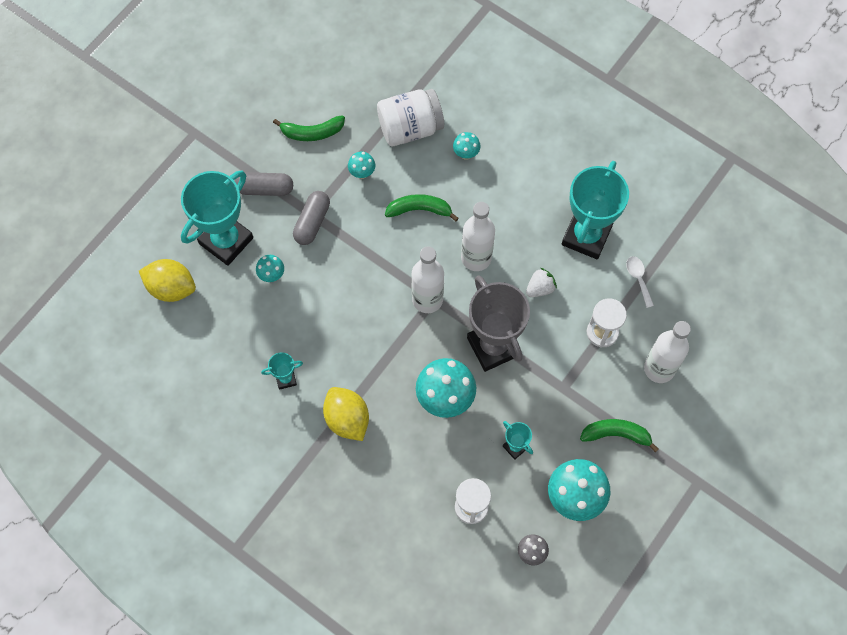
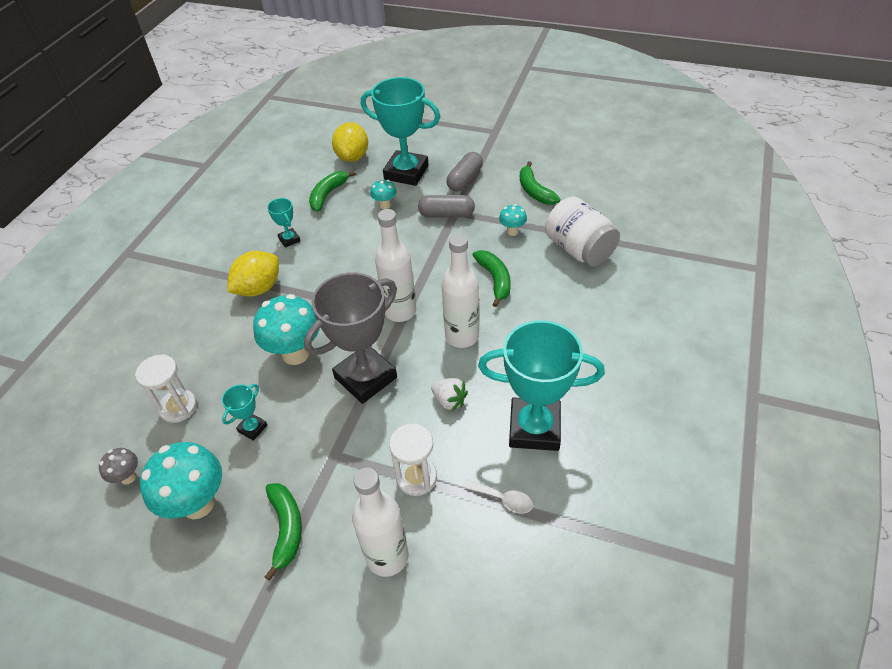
camera: 75 degrees right, 20 degrees down
grey capsule [235,172,293,196] -> grey capsule turned 45 degrees clockwise [446,152,483,192]
turquoise mushroom [453,132,481,160] -> none
white spoon [626,256,654,308] -> white spoon turned 60 degrees clockwise [463,479,533,514]
none -> green banana [309,171,356,212]

